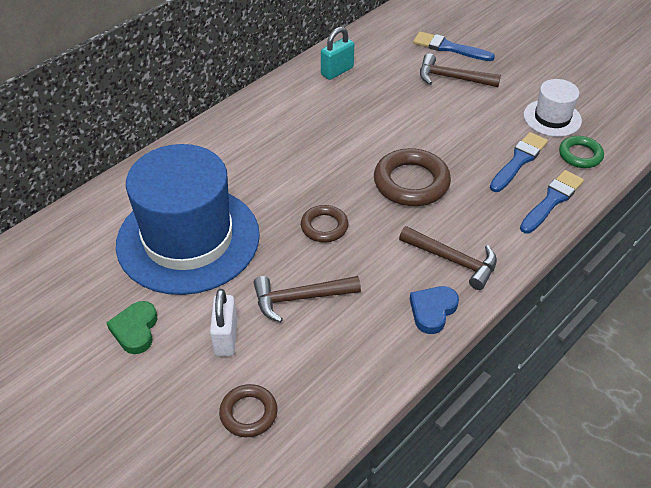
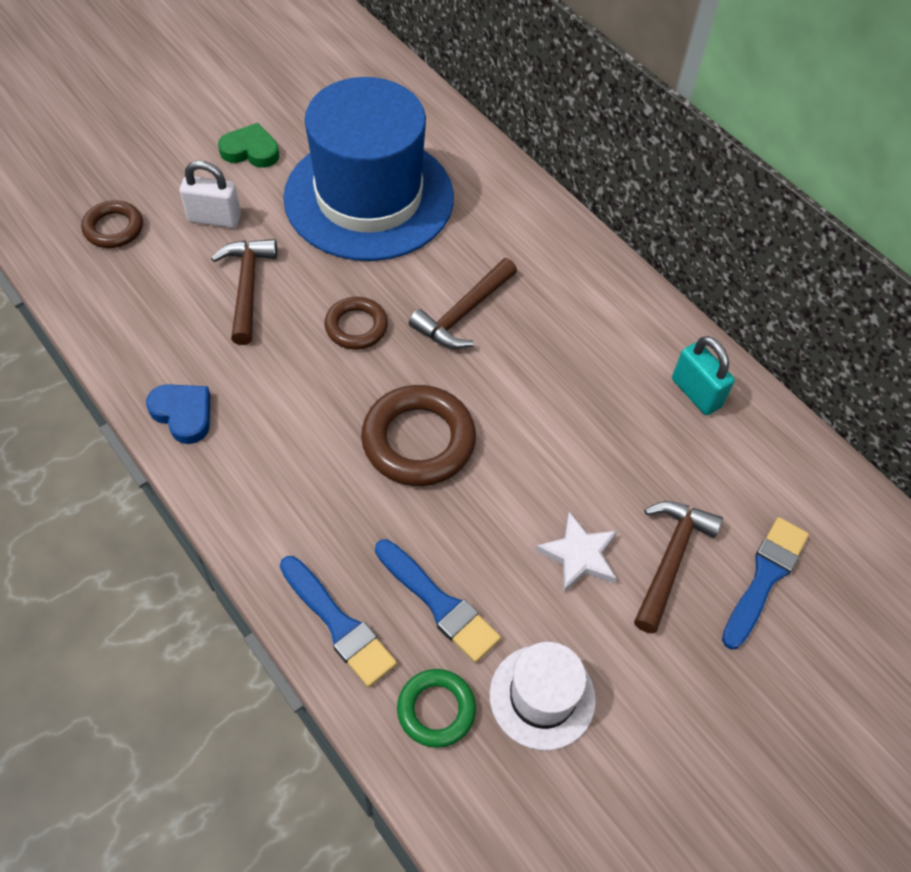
camera: 95 degrees right, 10 degrees up
brown hammer [399,226,497,290] -> brown hammer moved to [409,258,517,349]
none -> white star [535,512,617,592]

